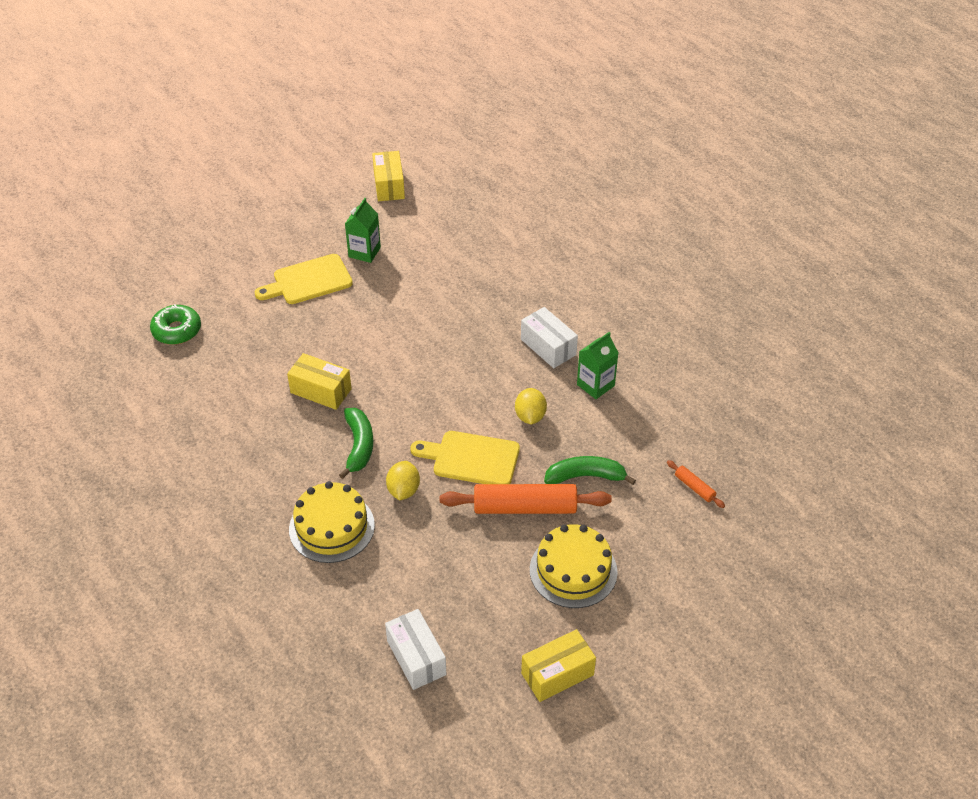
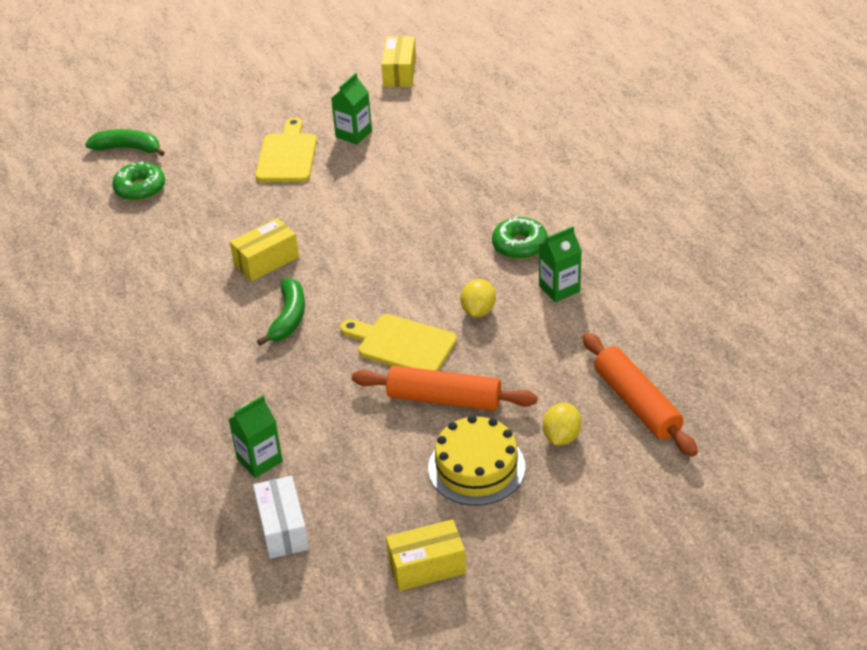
camera: 15 degrees right, 5 degrees down
yellow cutting board [255,254,353,304] -> yellow cutting board turned 105 degrees clockwise [255,117,317,182]
yellow box [287,353,352,410] -> yellow box turned 75 degrees counterclockwise [230,218,299,281]
yellow cake [289,481,375,563] -> none
yellow lemon [386,461,420,500] -> yellow lemon moved to [543,403,582,445]
white box [521,307,578,368] -> green donut [492,216,548,259]
green banana [544,456,636,485] -> green banana moved to [85,129,165,156]
orange rolling pin [667,460,725,508] -> orange rolling pin [583,333,698,457], size x2.21
none -> green carton [229,395,283,478]

